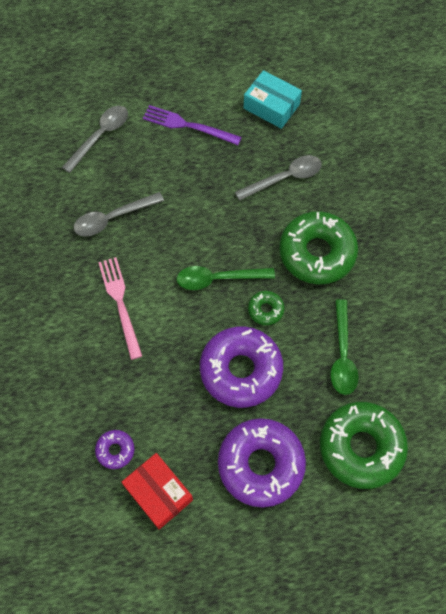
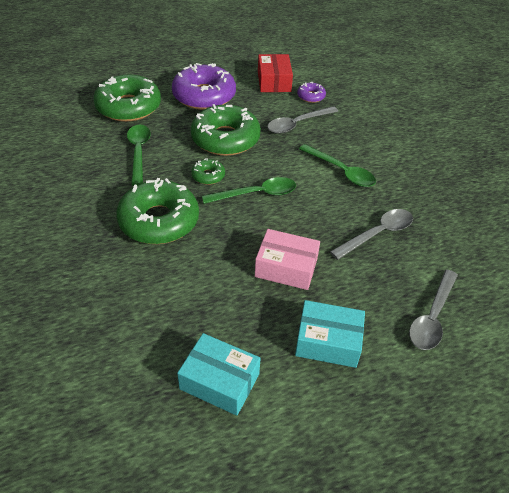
camera: 170 degrees right, 20 degrees down
pink fork [98,257,142,360] -> green spoon [299,144,376,187]
red box [122,453,193,529] -> red box turned 45 degrees clockwise [258,54,293,92]
purple fork [143,105,242,145] -> turquoise box [295,300,365,368]
purple donut [200,327,283,408] -> green donut [191,104,261,156]
grey spoon [235,155,322,201] -> grey spoon moved to [267,106,338,134]
none -> pink box [255,229,320,290]

